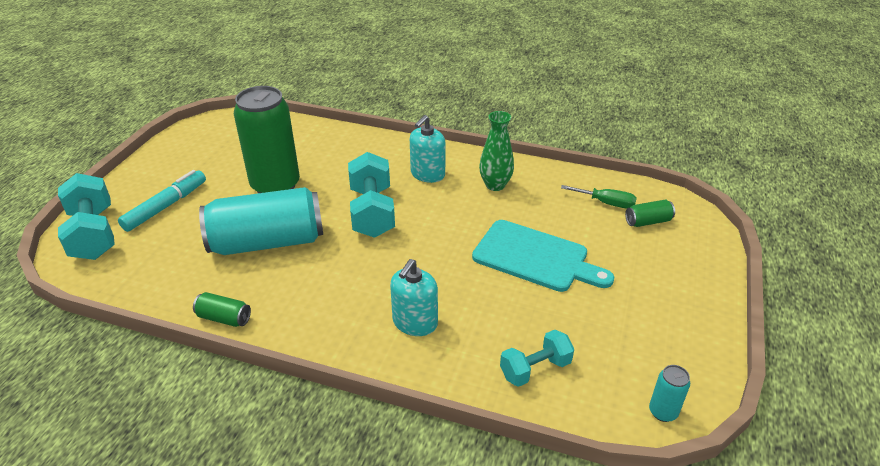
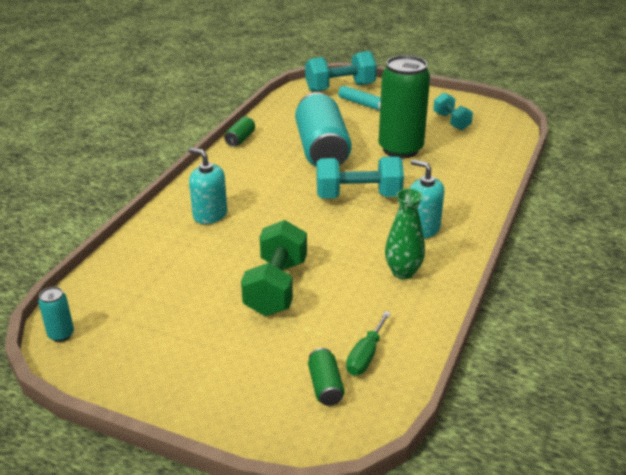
camera: 95 degrees right, 5 degrees down
turquoise cutting board [472,220,614,292] -> green dumbbell [241,220,307,316]
turquoise dumbbell [500,330,574,387] -> turquoise dumbbell moved to [433,93,473,130]

